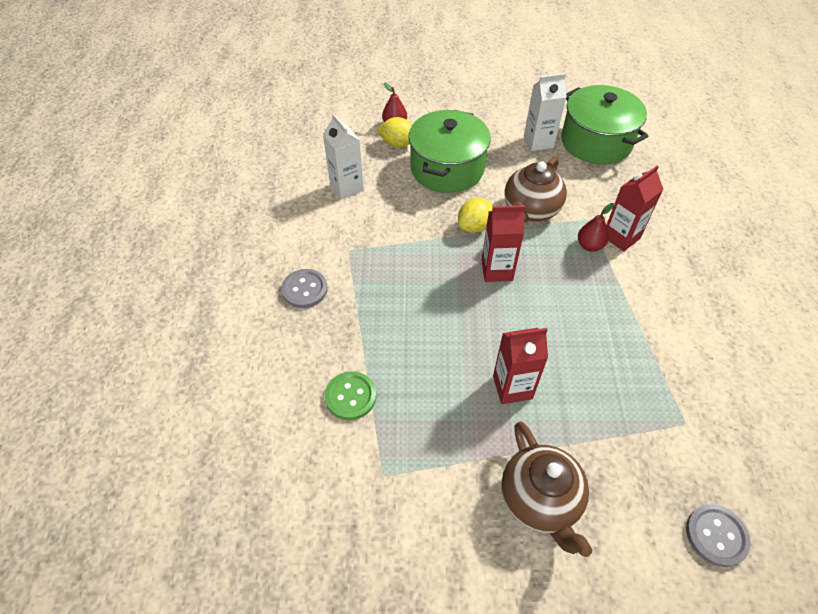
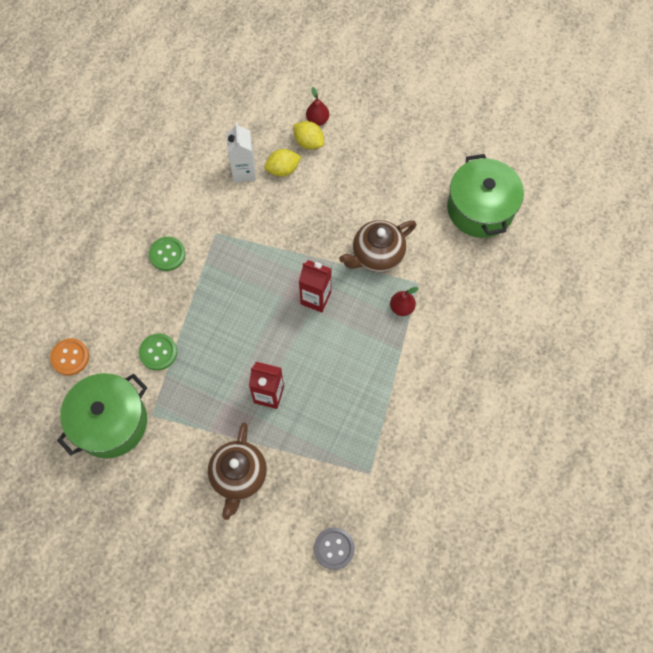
camera: 25 degrees right, 15 degrees up
grey button [281,269,328,308] -> green button [149,237,186,271]
green pot [408,110,491,193] -> green pot moved to [57,373,147,458]
yellow lemon [458,198,493,233] -> yellow lemon moved to [264,149,301,177]
white carton [524,73,567,151] -> none
red carton [606,165,663,251] -> none
none -> orange button [50,338,89,375]

